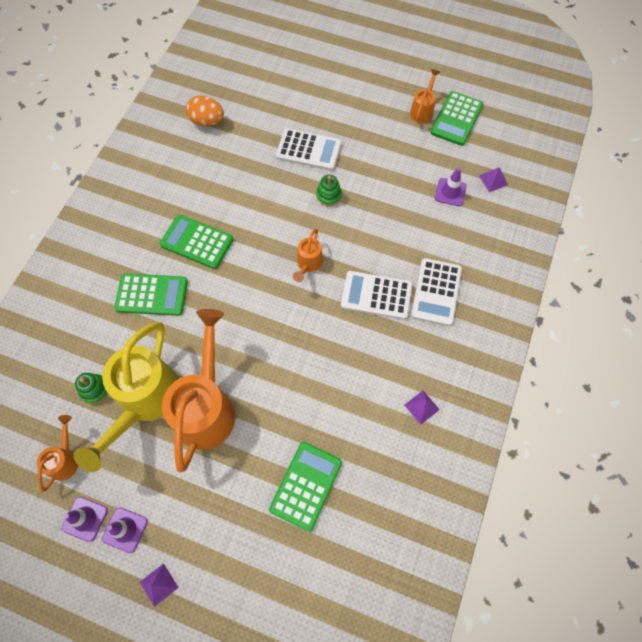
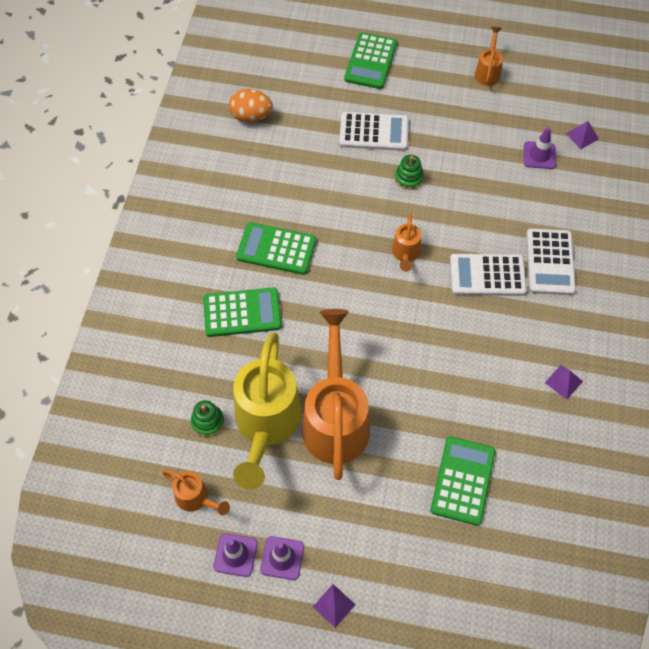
camera: 10 degrees left, 5 degrees down
orange watering can [37,415,78,492] -> orange watering can turned 120 degrees clockwise [162,470,230,516]
green calculator [430,91,483,146] -> green calculator moved to [344,32,397,89]

